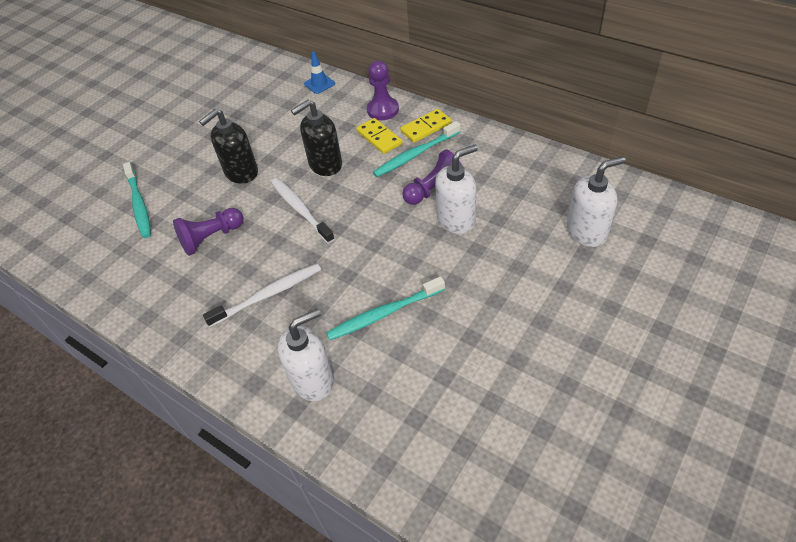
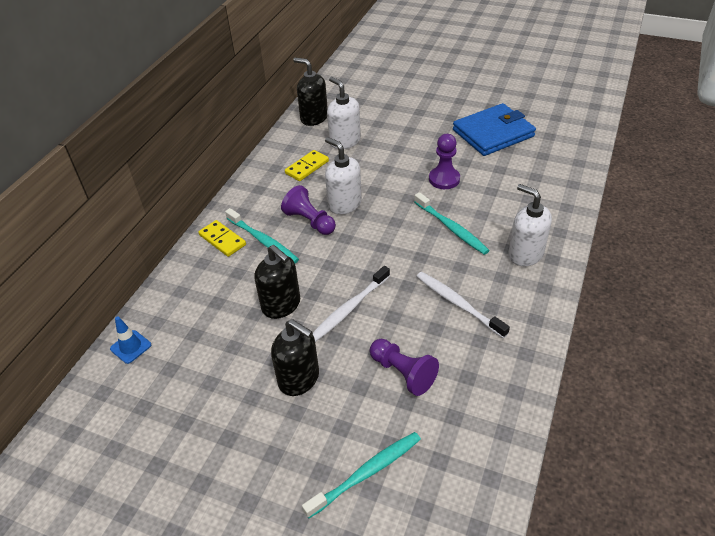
camera: 105 degrees left, 5 degrees down
yellow domino [356,118,402,154] -> yellow domino moved to [285,150,329,181]
purple pawn [367,61,399,120] -> purple pawn moved to [429,134,460,189]
none -> black soap dispenser [293,57,328,126]
none -> blue wallet [453,103,536,156]

